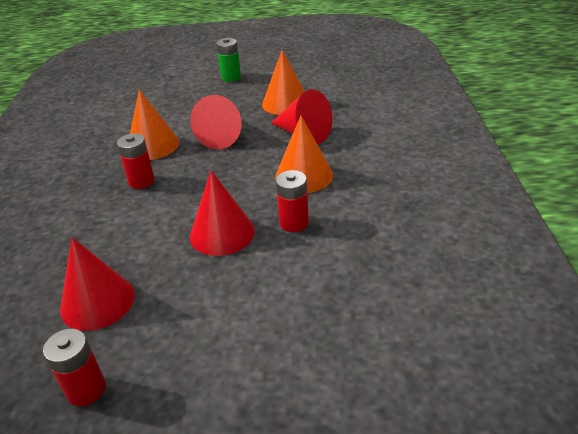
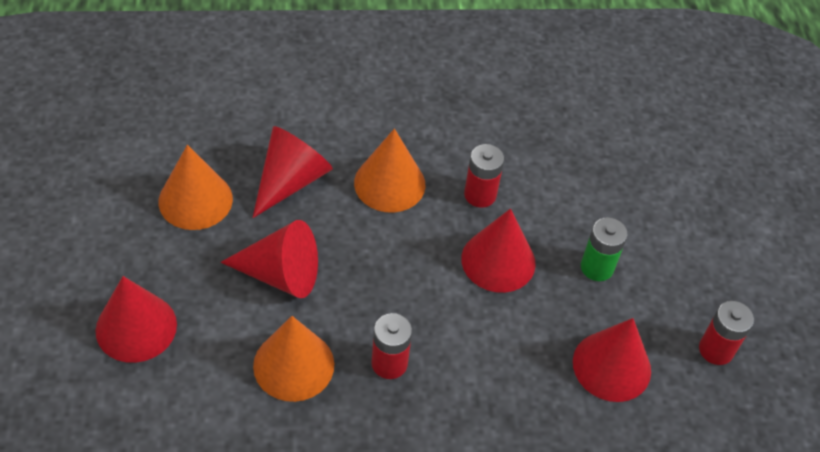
camera: 100 degrees left, 15 degrees up
green battery [216,38,241,82] -> green battery moved to [581,217,628,281]
none -> red cone [95,276,177,363]

